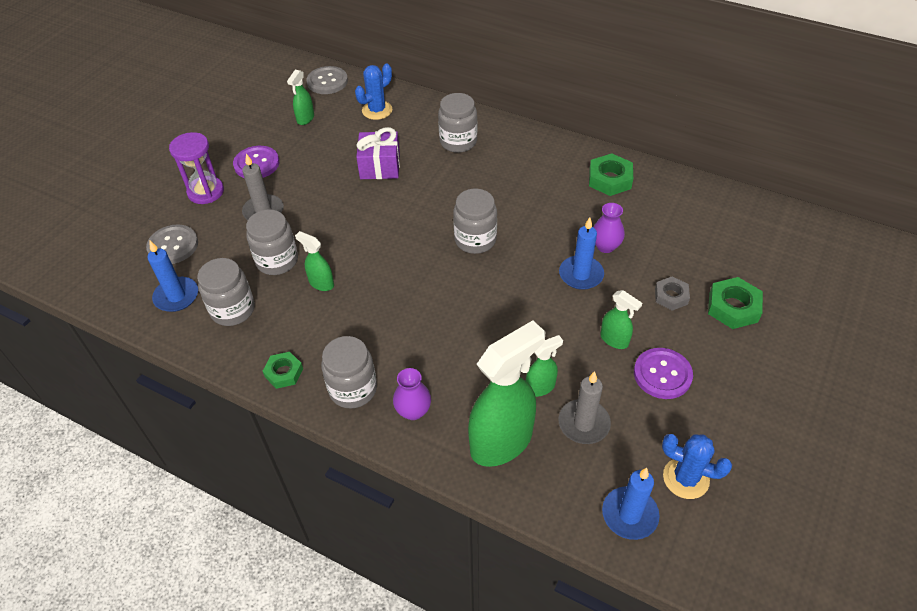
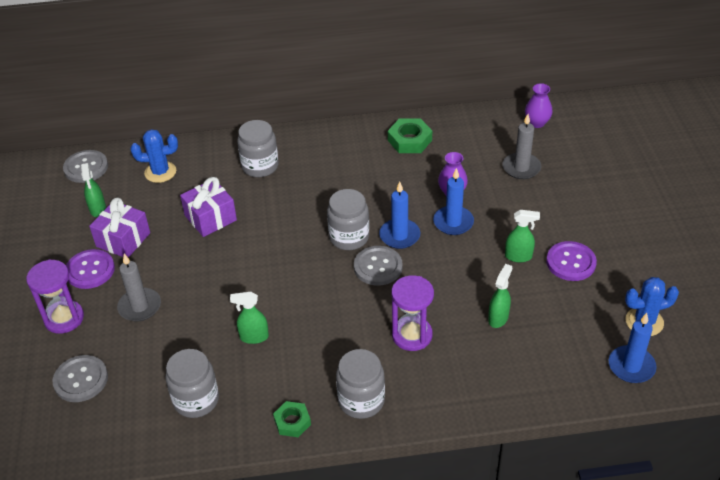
camera: 35 degrees left, 5 degrees down
blue candle [148,241,198,312] -> blue candle moved to [379,182,420,249]
grey jar [246,209,298,275] -> none
blue cactus [355,63,392,120] -> blue cactus turned 75 degrees clockwise [131,129,178,183]
purple vase [393,368,431,420] -> purple vase moved to [525,83,553,128]
green spray bottle [468,320,545,467] -> none
grey candle [558,371,611,444] -> grey candle moved to [503,114,541,179]
grey nut [655,276,690,311] -> none
green nut [708,277,763,329] -> none
none -> purple gift [89,198,150,258]
none -> grey button [354,246,403,286]
none -> purple hourglass [391,275,434,351]

